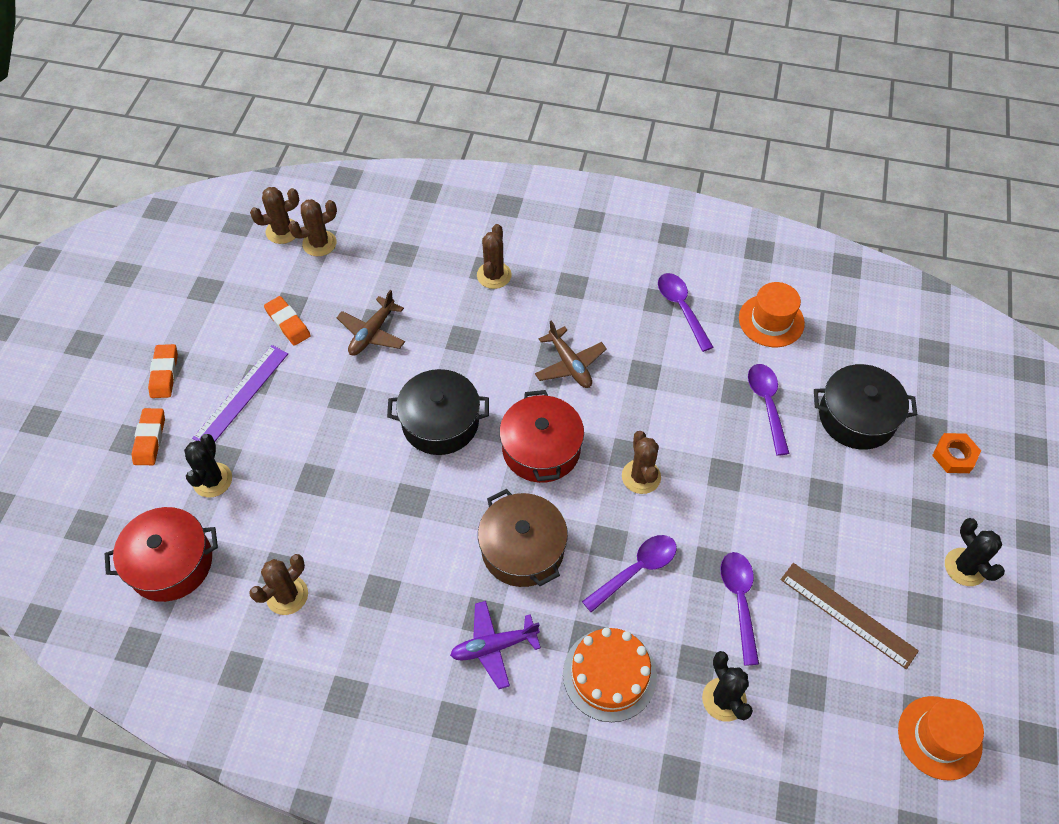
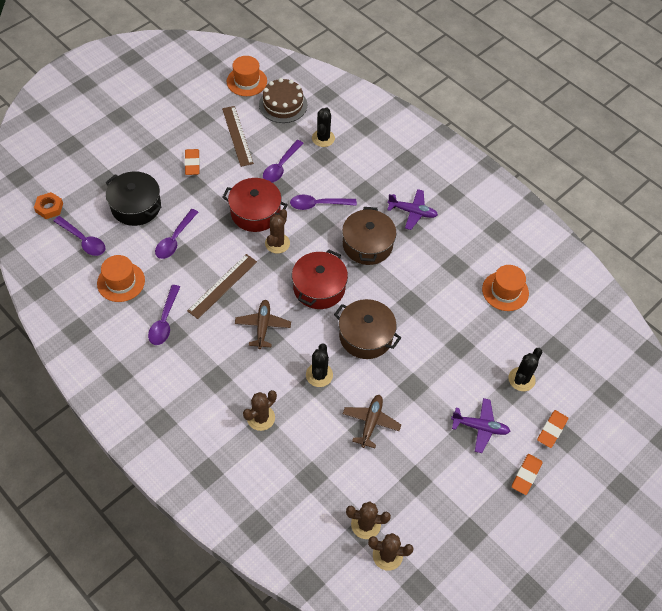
camera: 150 degrees left, 0 degrees up
red pot [105,507,218,602] -> red pot moved to [222,178,288,232]
purple ruler [192,345,288,442] -> purple plane [451,398,510,453]
brown cactus [249,554,308,615] -> orange hat [482,265,529,311]
orange eraser [264,296,311,346] -> orange eraser moved to [184,149,200,175]
brown plane [336,290,405,356] -> brown plane turned 45 degrees counterclockwise [343,395,401,448]
black pot [387,369,489,455] -> brown pot [334,299,401,359]
orange cake [563,628,657,722] -> none
orange nut [932,433,981,473] -> orange nut moved to [34,192,63,219]
black cactus [945,518,1005,586] -> black cactus moved to [306,343,333,387]
none -> purple spoon [53,216,106,256]
none -> brown ruler [187,254,257,319]
none -> brown cake [259,78,307,123]

